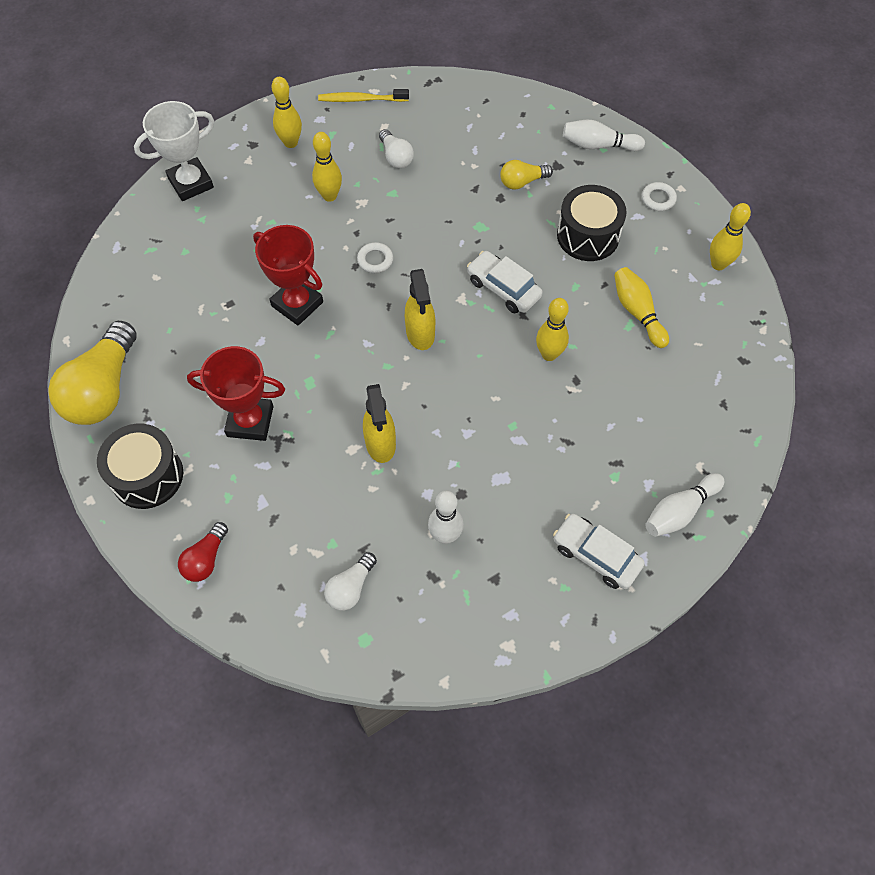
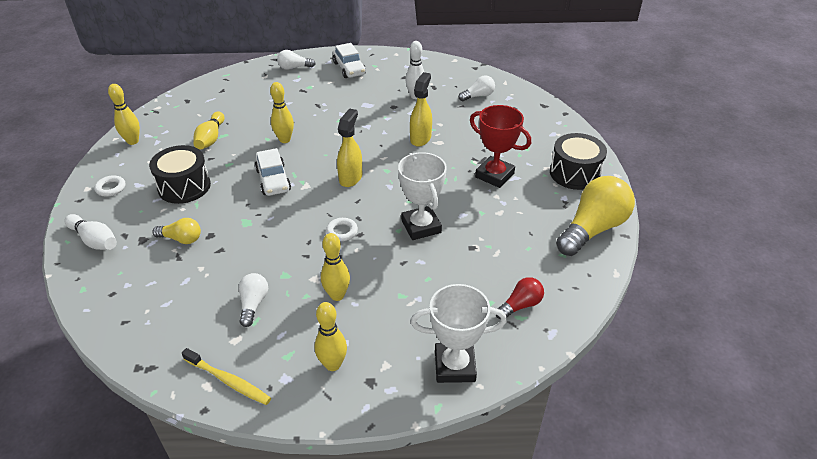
camera: 150 degrees left, 20 degrees down
red light bulb [178,522,228,582] -> red light bulb moved to [496,277,544,319]
red trophy [253,225,323,325] -> white trophy [398,152,447,240]
white bowling pin [645,473,725,537] -> white light bulb [277,50,316,70]

